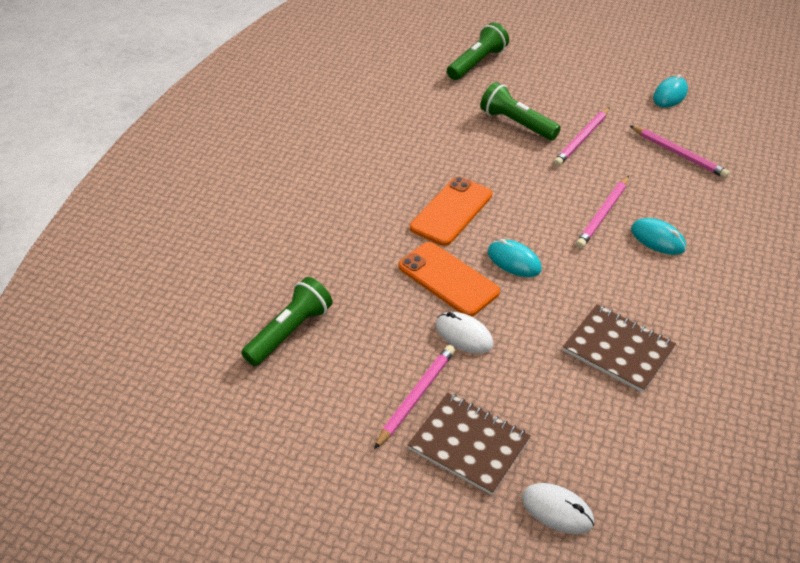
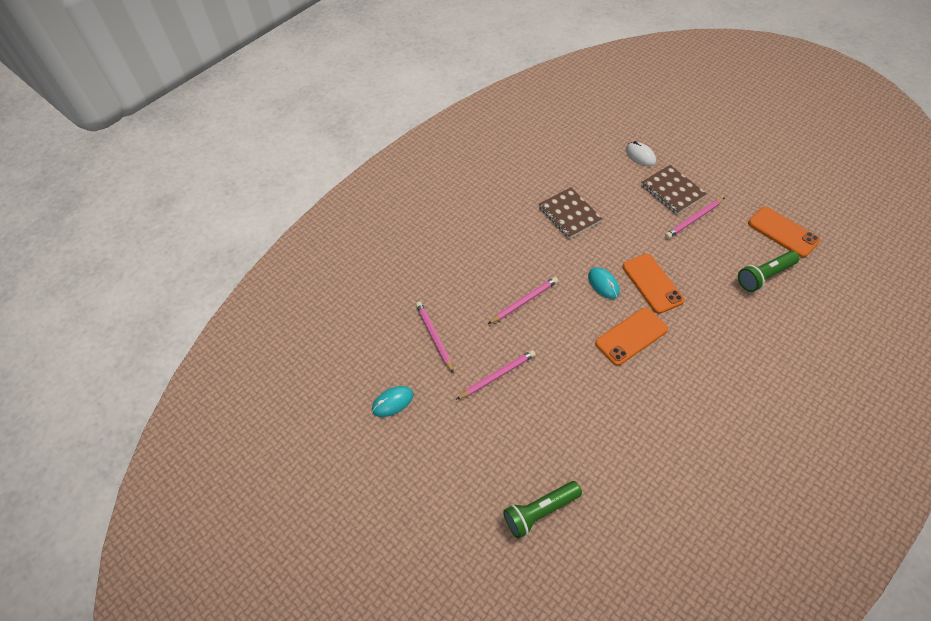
camera: 155 degrees left, 10 degrees up
white mouse [436,312,493,354] -> none
green flashlight [480,82,561,140] -> none
turquoise mouse [631,218,686,255] -> none
none -> orange phone [748,207,820,257]

